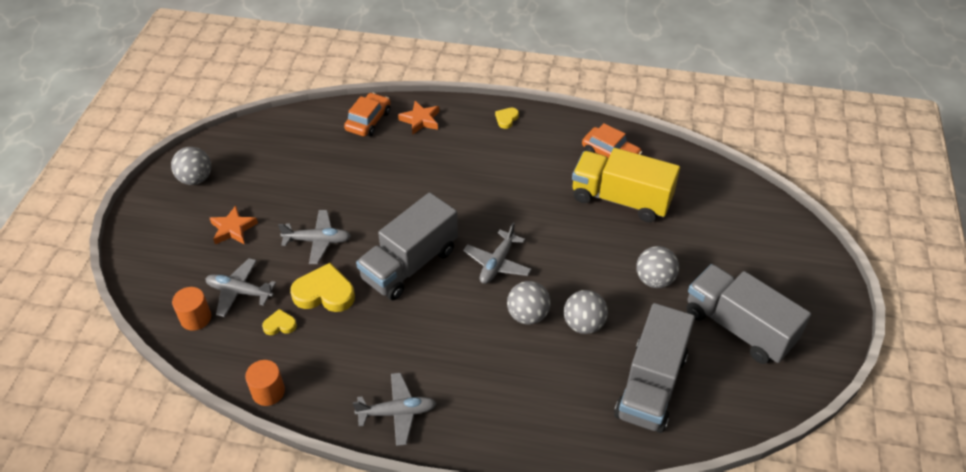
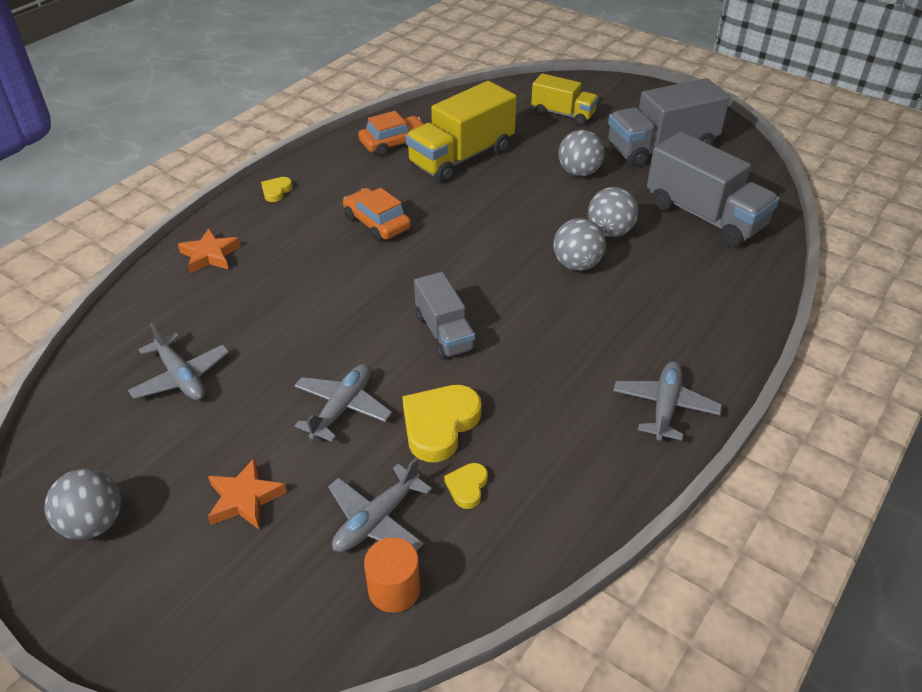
camera: 65 degrees left, 5 degrees down
orange cylinder [245,360,285,406] -> none
orange car [344,93,391,136] -> orange car moved to [343,188,411,242]
grey truck [356,192,458,300] -> grey truck [414,272,476,359], size x0.60
grey plane [463,223,532,284] -> grey plane moved to [128,323,229,400]
yellow heart [495,108,519,129] -> yellow heart turned 60 degrees clockwise [261,177,293,202]
none -> yellow truck [531,73,598,125]

